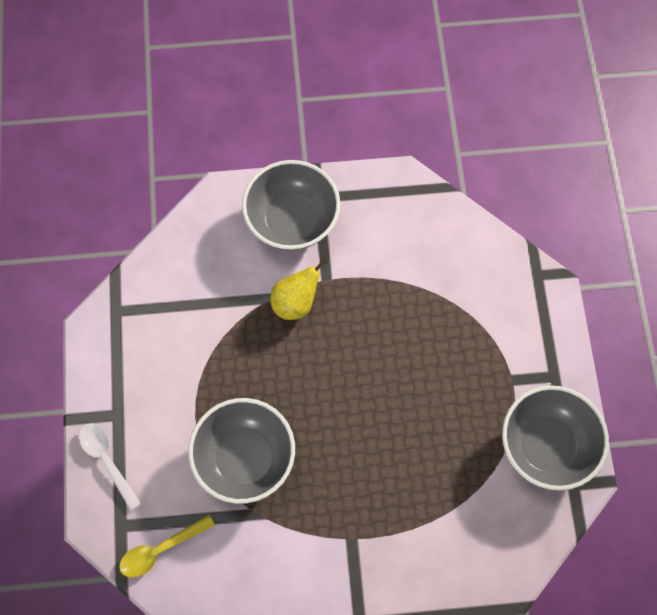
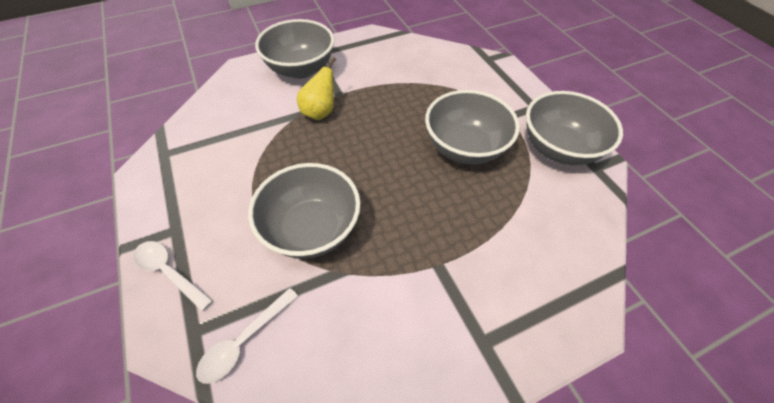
camera: 20 degrees left, 15 degrees down
yellow spoon [119,515,215,578] -> white spoon [196,288,298,384]
none -> grey bowl [425,90,520,165]

